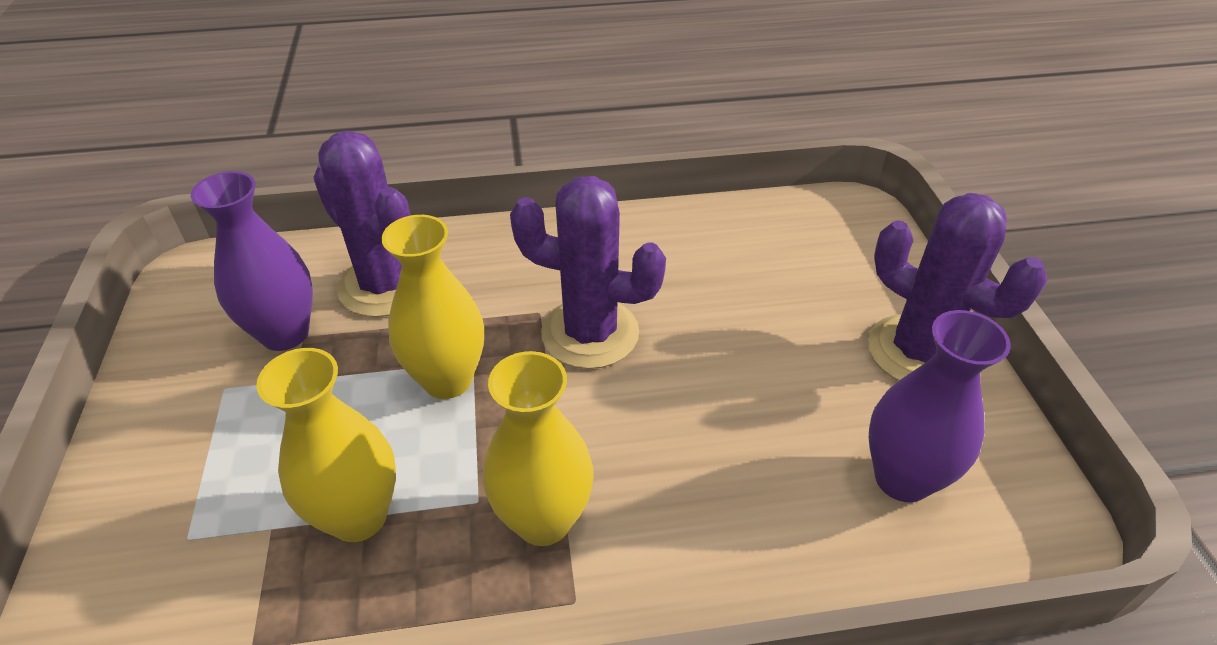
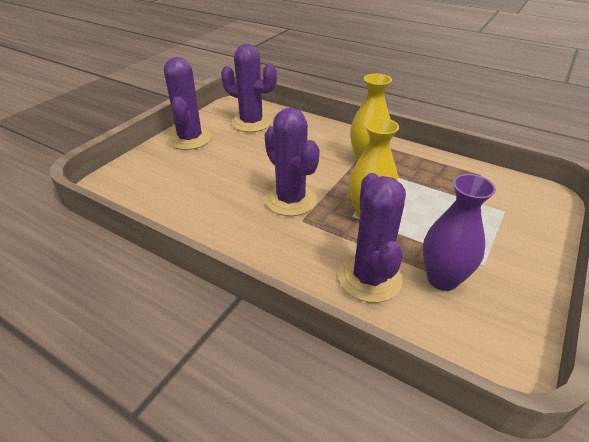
camera: 140 degrees left, 5 degrees down
yellow vase [256,348,396,542] -> none
purple vase [869,310,1011,502] -> purple cactus [221,44,277,132]

